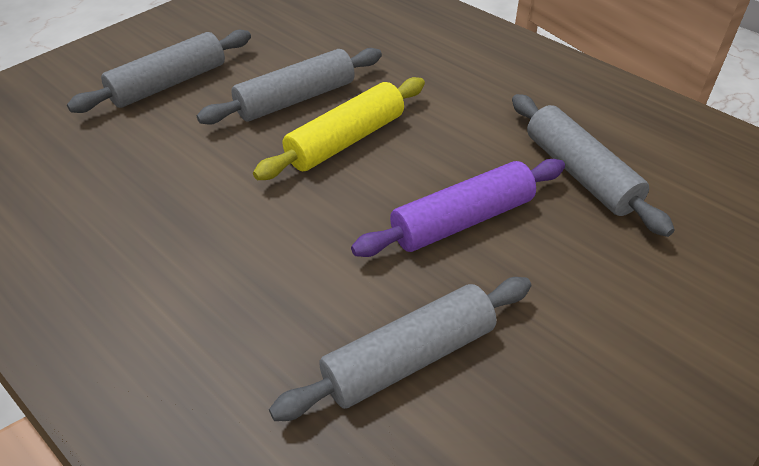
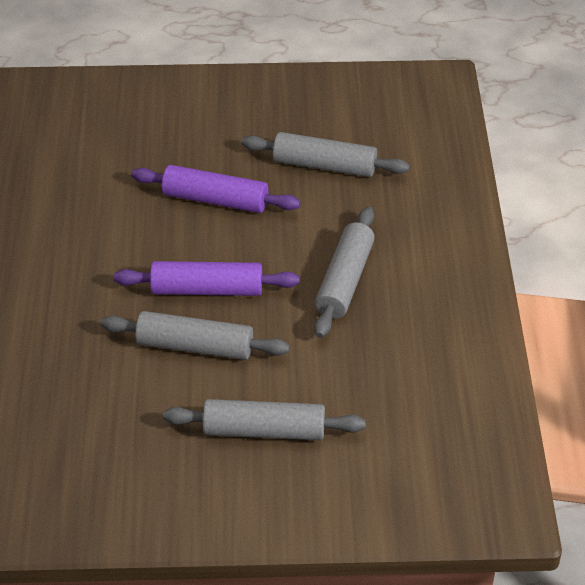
camera: 135 degrees left, 0 degrees up
yellow rolling pin [253,77,425,180] -> purple rolling pin [113,261,300,296]
grey rolling pin [512,94,675,237] -> grey rolling pin moved to [314,207,375,338]

